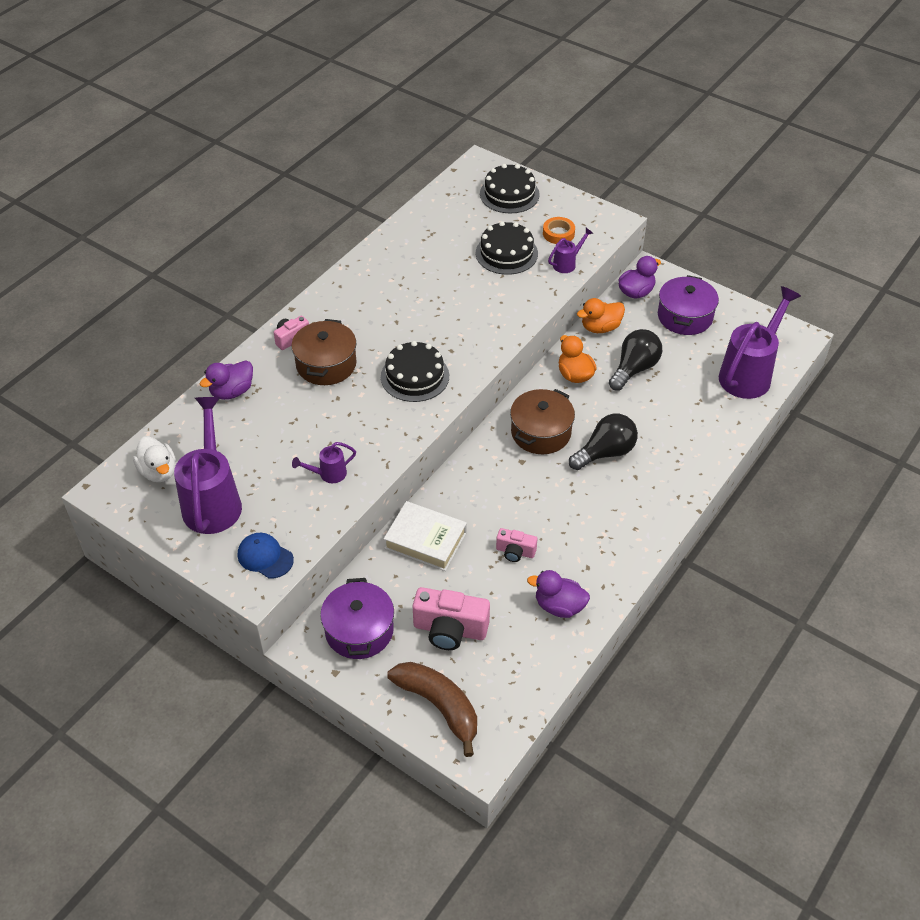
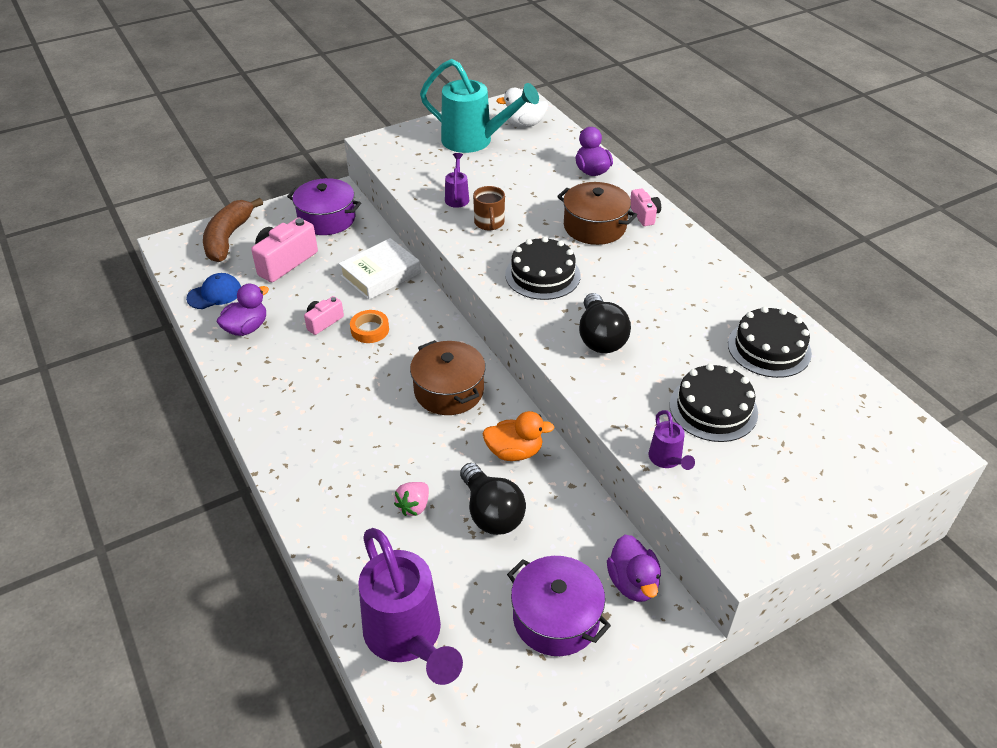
camera: 115 degrees right, 5 degrees down
purple watering can [174,397,242,534] -> turquoise watering can [420,59,539,153]
blue cap [238,533,294,579] -> blue cap moved to [186,273,241,309]
brown banana [387,662,477,757] -> brown banana turned 120 degrees clockwise [203,198,263,262]
black cake [480,164,540,213] -> black cake moved to [728,306,812,378]
orange tape [543,217,575,244] -> orange tape moved to [350,310,389,343]
black light bulb [569,413,638,470] -> black light bulb moved to [579,293,631,353]
orange duck [577,298,625,333] -> none
none -> pink strawberry [394,482,429,516]
none -> brown mug [473,186,505,230]

